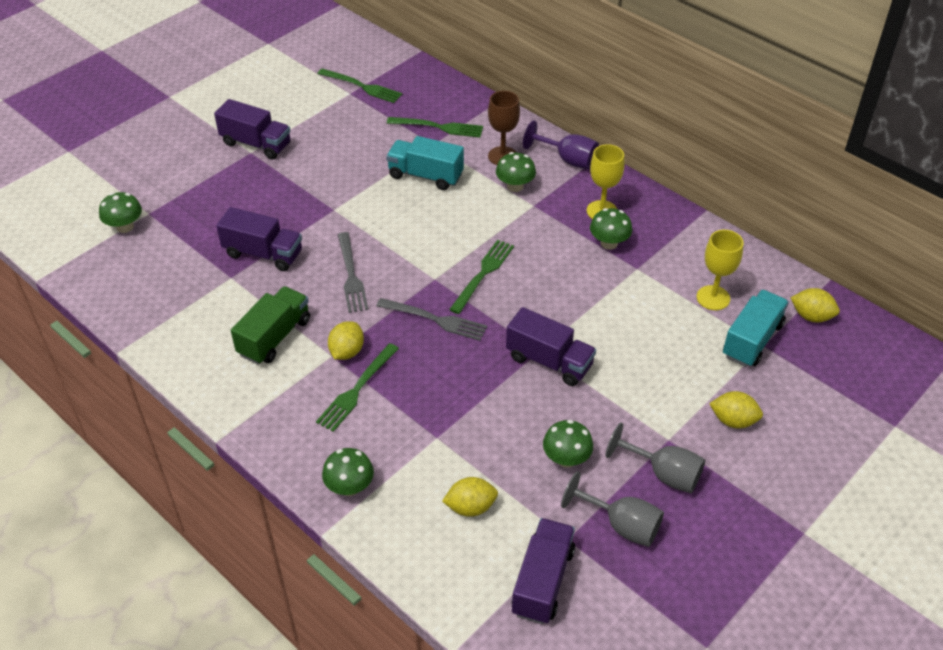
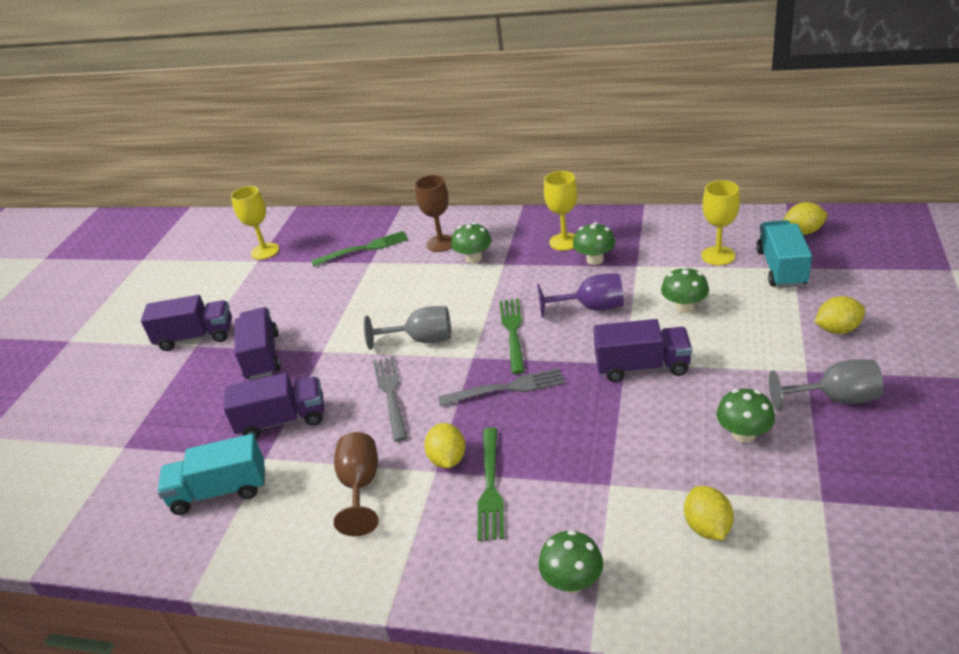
camera: 25 degrees left, 10 degrees down
green mushroom [99,192,142,233] -> green mushroom moved to [661,267,709,313]
green truck [231,286,310,364] -> brown goblet [334,432,378,536]
green fork [317,68,403,103] -> yellow goblet [231,186,279,260]
grey fork [338,232,368,313] -> grey fork turned 150 degrees counterclockwise [373,357,408,442]
turquoise truck [386,136,464,190] -> turquoise truck moved to [157,434,265,515]
yellow lemon [442,477,498,517] -> yellow lemon turned 60 degrees counterclockwise [684,486,734,540]
purple truck [511,518,575,624] -> purple truck moved to [234,307,280,380]
purple goblet [523,120,599,169] -> purple goblet moved to [537,273,624,318]
grey goblet [561,471,664,547] -> grey goblet moved to [364,306,451,350]

